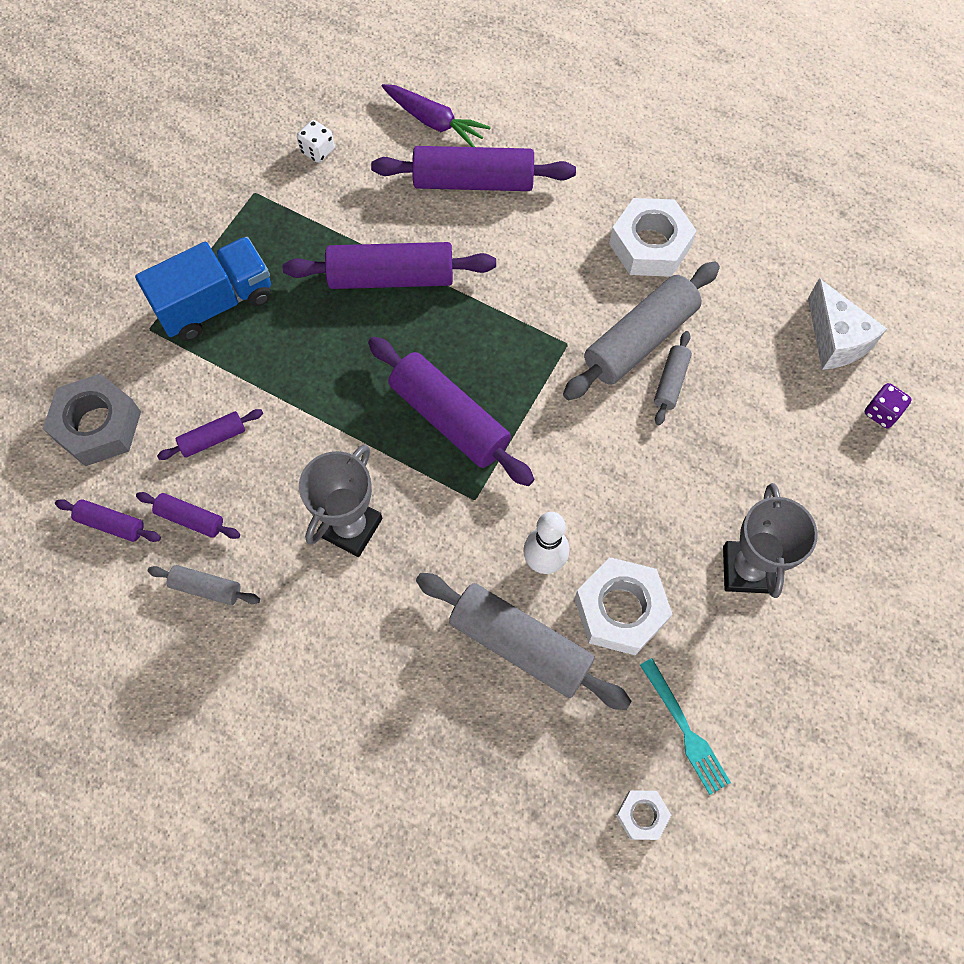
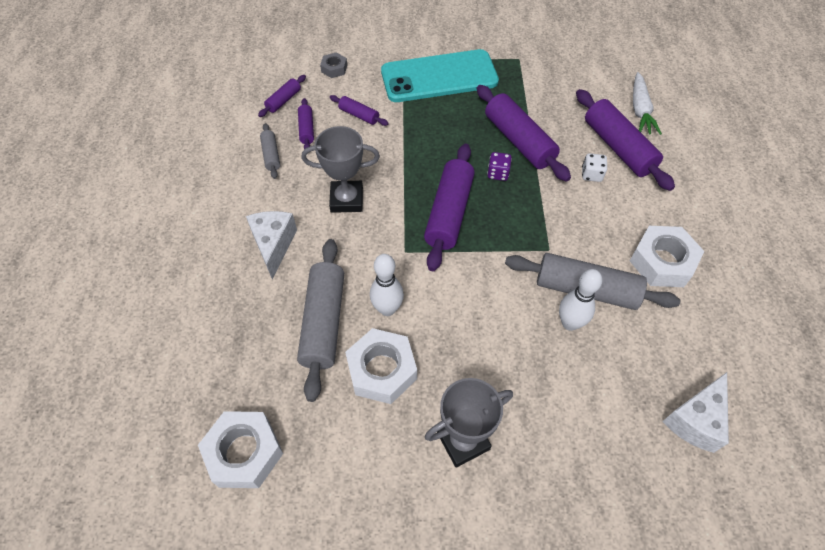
camera: 60 degrees right, 10 degrees down
grey nut [43,374,141,466] -> grey nut [320,52,347,78], size x0.52
purple rolling pin [55,499,161,542] -> purple rolling pin turned 45 degrees clockwise [258,75,306,117]
blue truck [135,237,271,341] -> turquoise phone [381,49,499,102]
white dice [297,120,335,163] -> white dice moved to [582,153,607,182]
purple carrot [382,84,491,147] -> white carrot [633,72,662,135]
white nut [616,790,671,840] -> white nut [198,411,283,488], size x1.93
turquoise fork [640,658,731,795] -> none
grey rolling pin [654,331,692,425] -> white bowling pin [559,269,602,331]
purple dice [865,383,912,428] -> purple dice moved to [487,152,512,181]
none -> white cheese [246,211,297,279]

